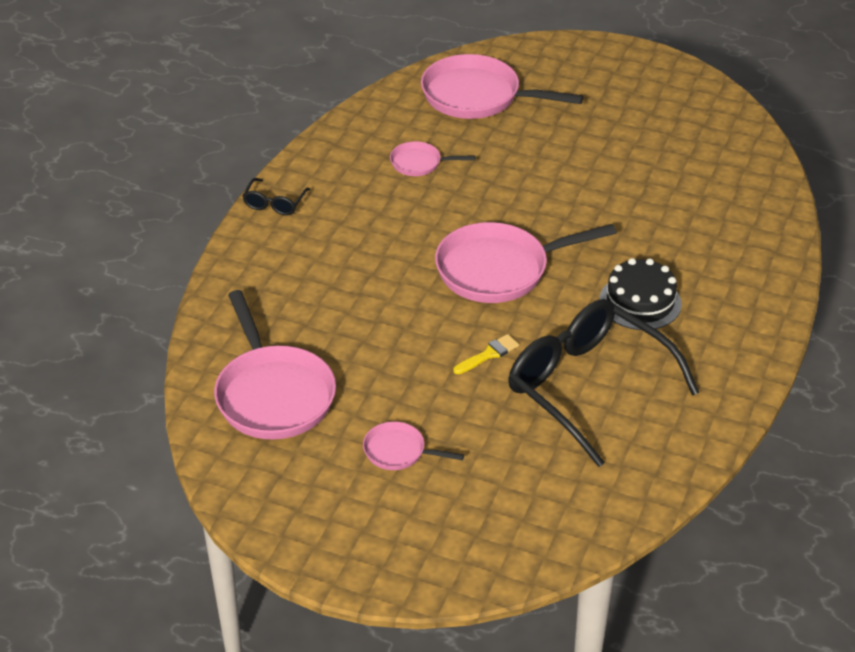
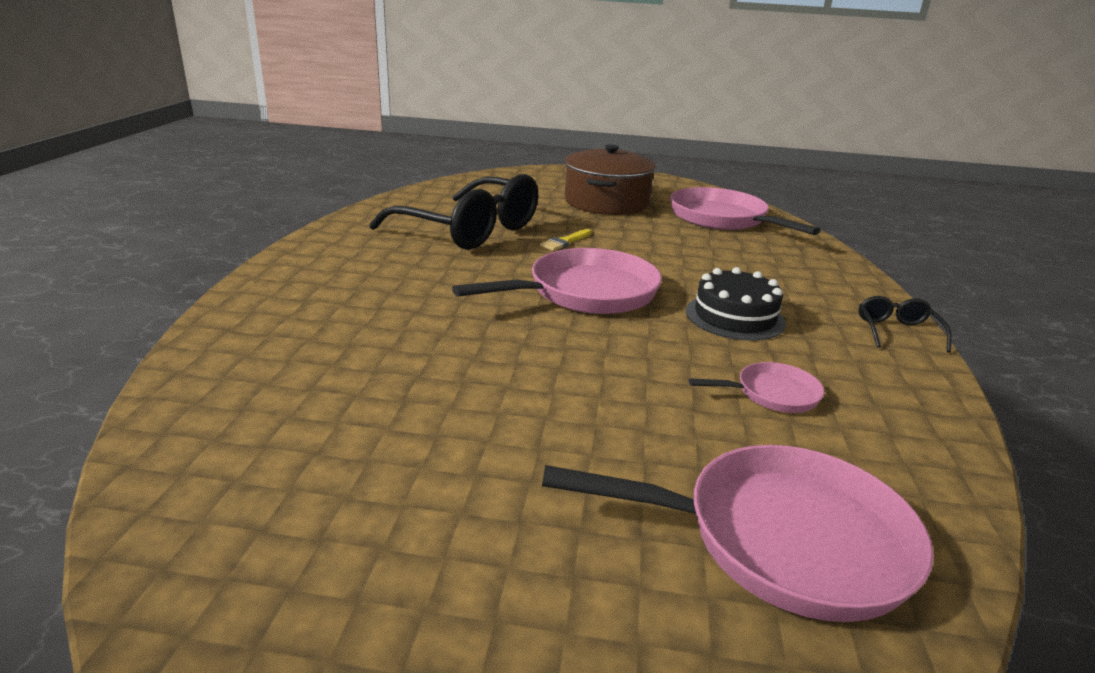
camera: 165 degrees right, 15 degrees down
pink pan [363,421,464,470] -> brown pot [565,144,656,215]
black cake [599,258,682,330] -> black cake moved to [686,267,786,341]

